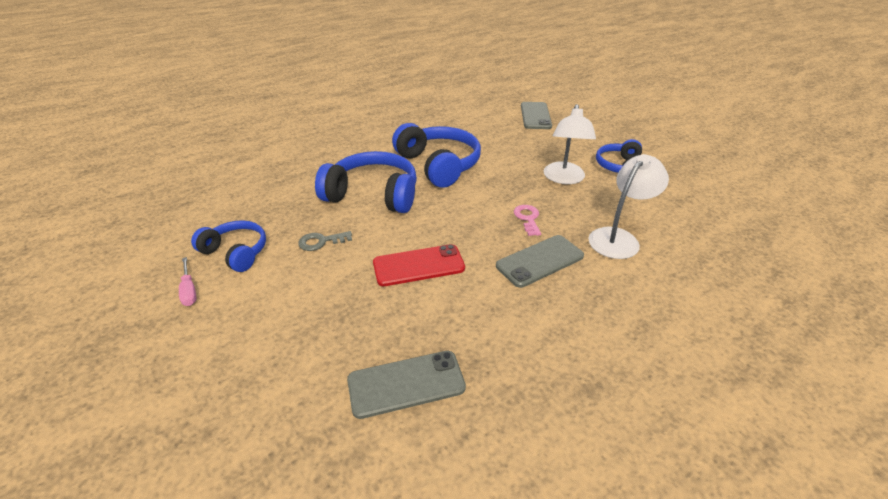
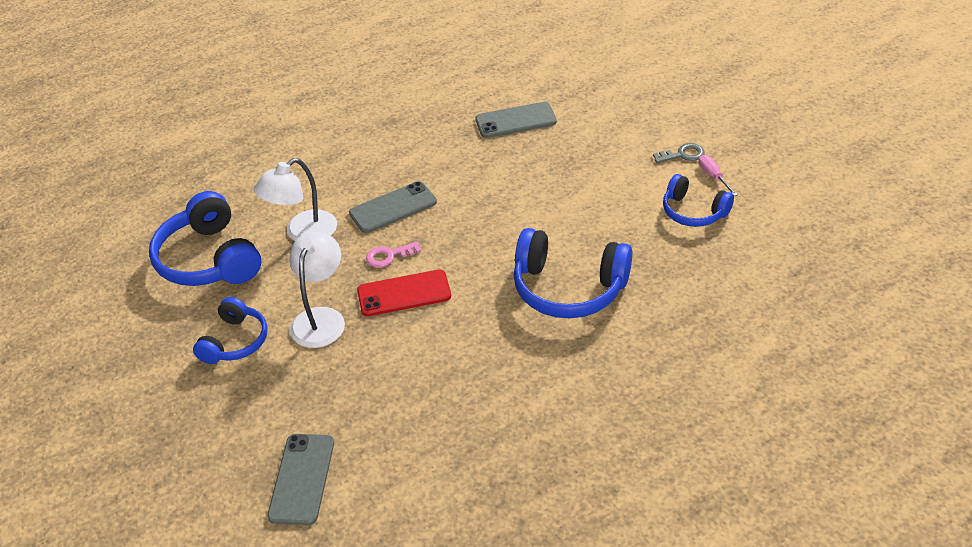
camera: 175 degrees left, 5 degrees up
grey key [298,231,352,251] -> grey key moved to [653,143,705,163]
red phone [373,244,465,286] -> red phone moved to [357,270,451,316]
blue headphones [392,123,481,188] -> blue headphones moved to [149,191,261,286]
pink key [514,205,541,236] -> pink key turned 75 degrees clockwise [366,241,421,267]

